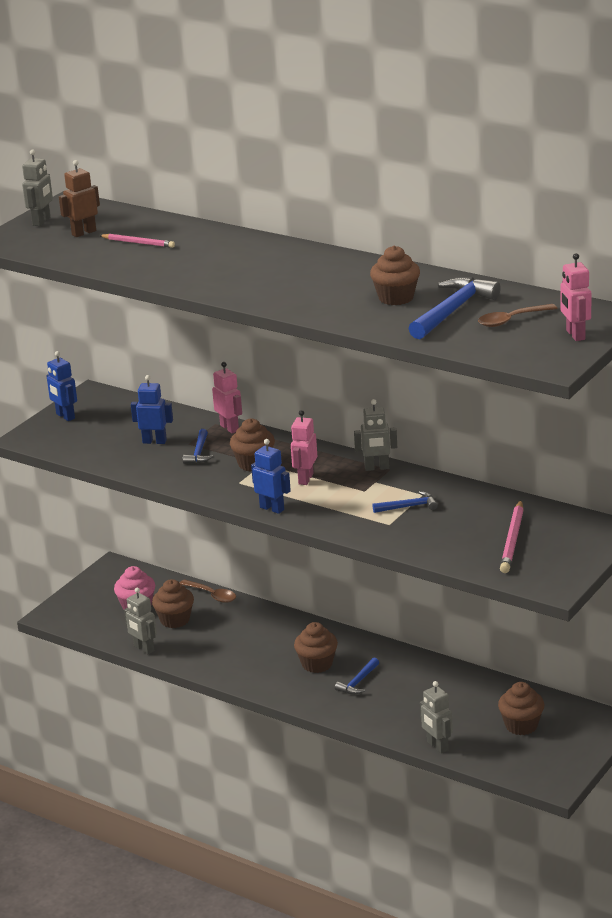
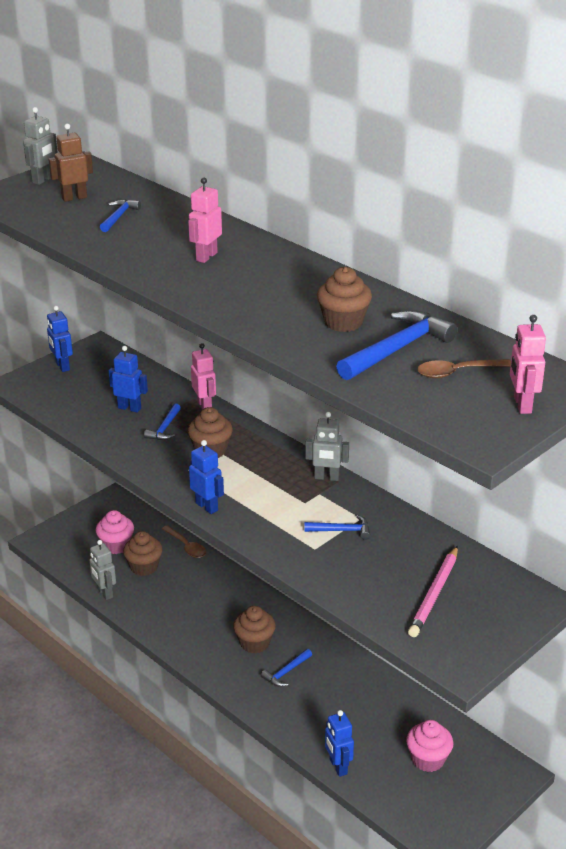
camera: 10 degrees right, 5 degrees up
pink pencil [99,234,175,248] -> blue hammer [100,199,141,232]
pink robot [291,410,317,485] -> pink robot moved to [188,177,222,263]
grey robot [420,681,453,753] -> blue robot [325,710,354,777]
brown cupcake [498,682,545,735] -> pink cupcake [406,720,454,772]

